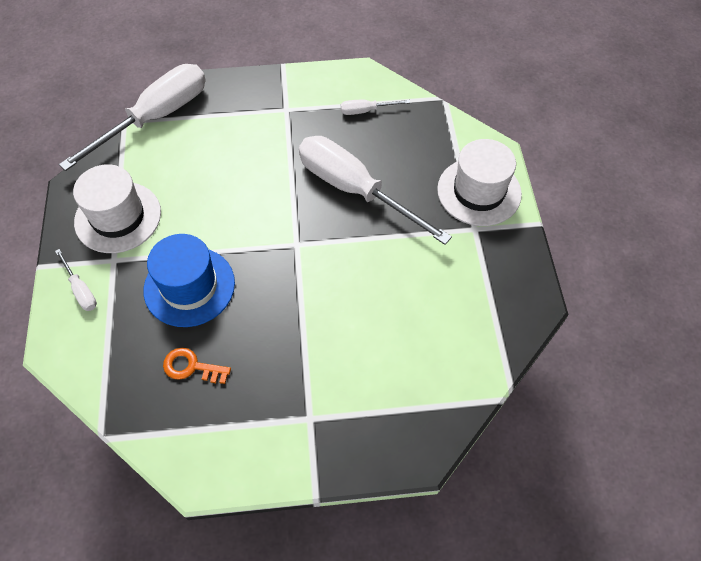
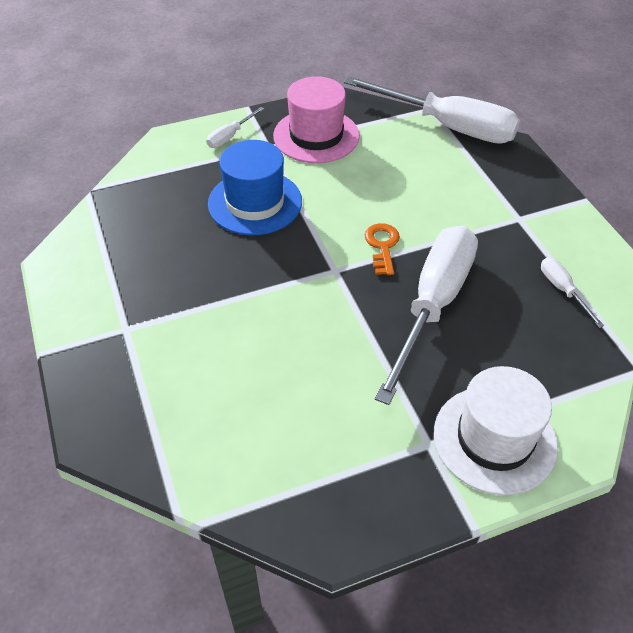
camera: 75 degrees right, 10 degrees down
white hat [73,164,161,253] -> pink hat [273,76,360,163]
orange key [163,348,231,384] -> orange key moved to [365,223,400,275]

